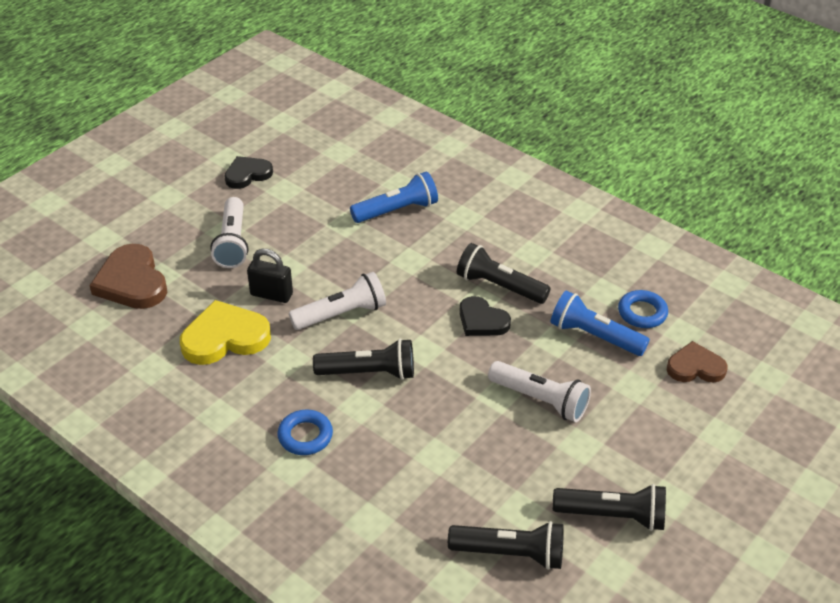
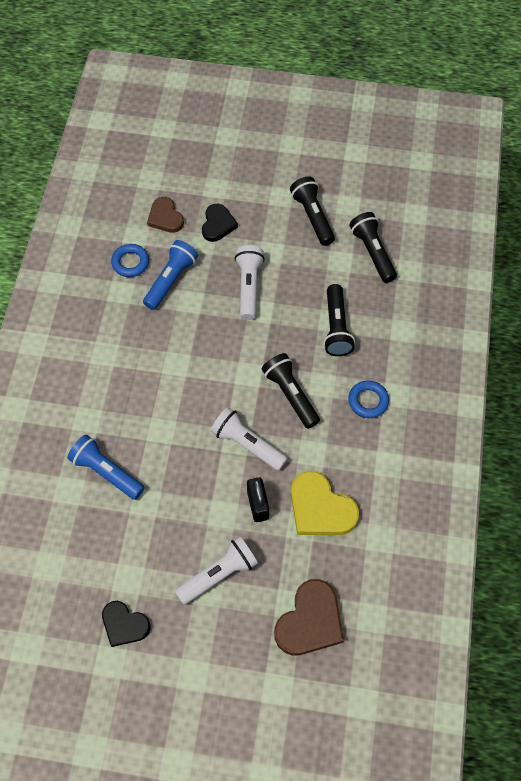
camera: 120 degrees left, 20 degrees up
black flashlight [457,243,551,304] -> black flashlight moved to [324,284,355,356]
black heart [459,296,511,336] -> black heart moved to [202,204,238,242]
blue flashlight [551,291,650,356] -> blue flashlight turned 150 degrees counterclockwise [143,240,198,310]

